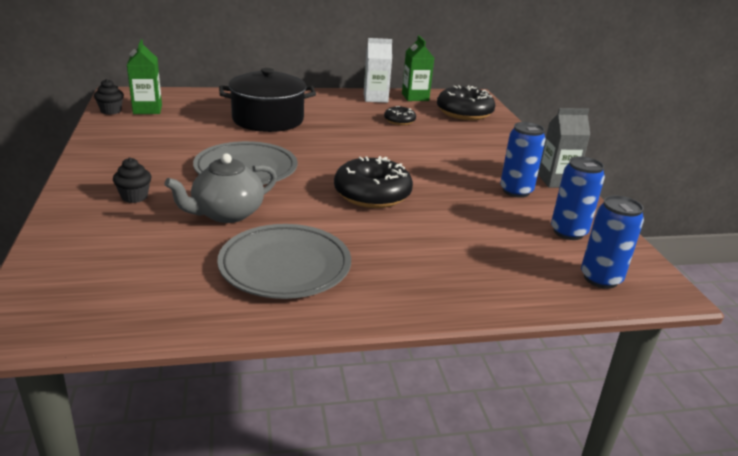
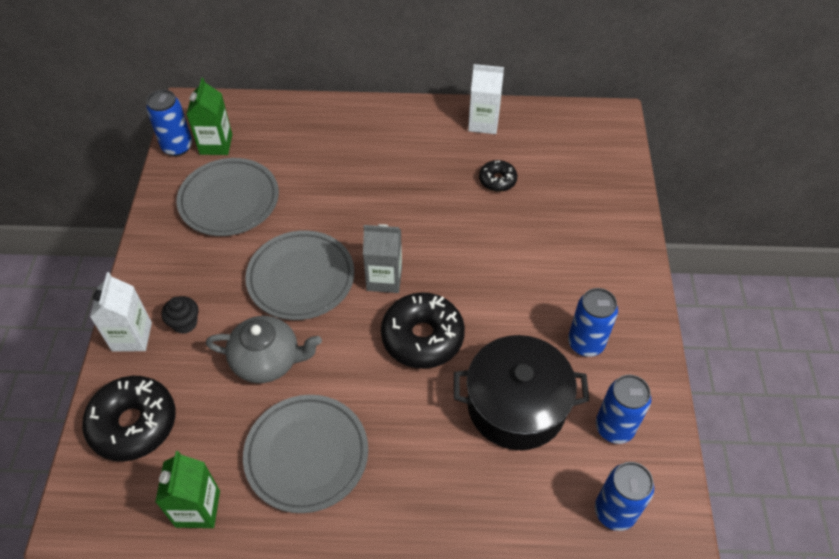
camera: 15 degrees right, 25 degrees up
black cupcake [94,79,124,115] -> blue can [146,90,192,156]
grey teapot [164,153,277,223] -> grey teapot turned 150 degrees counterclockwise [206,316,322,383]
black pot [219,68,316,132] -> black pot moved to [454,335,590,450]
green carton [402,36,434,101] -> green carton moved to [155,451,220,528]
black donut [437,86,495,120] -> black donut moved to [82,376,176,461]
grey carton [538,108,590,188] -> grey carton moved to [363,224,402,293]
none -> white carton [90,272,152,352]
none -> grey plate [176,158,279,236]

